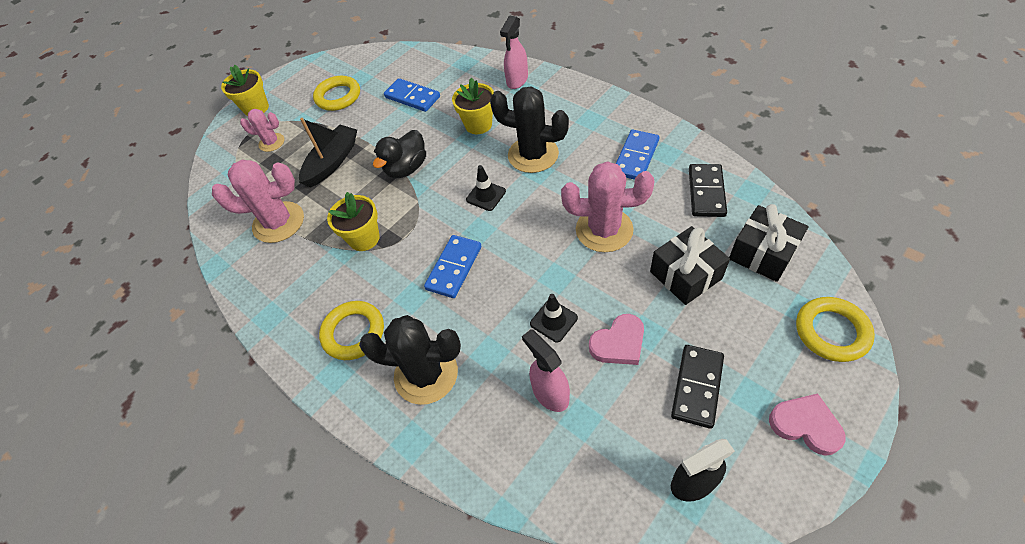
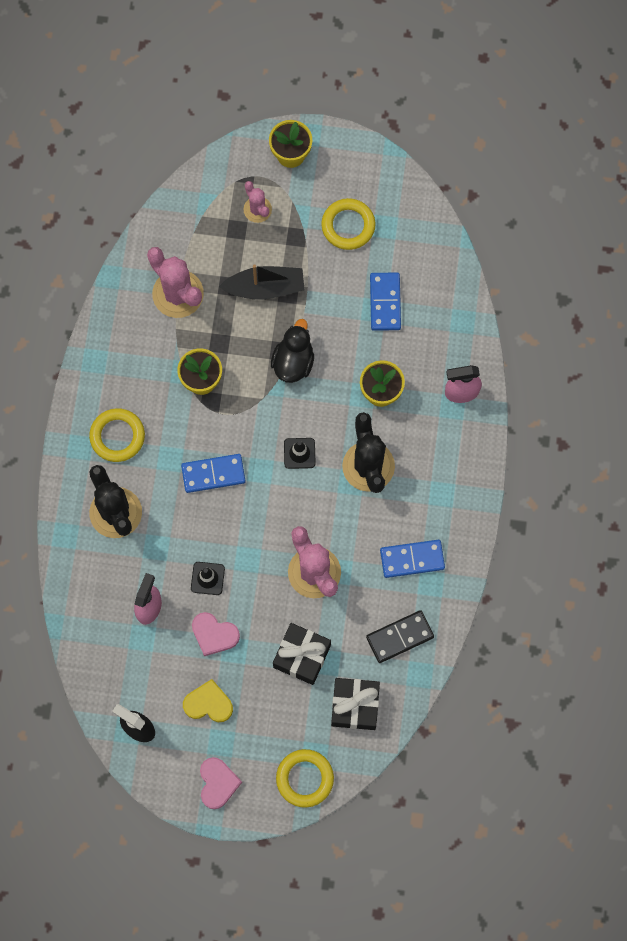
camera: 50 degrees right, 20 degrees up
black duck [373,130,426,178] -> black duck turned 105 degrees clockwise [271,319,314,383]
black domino [671,345,724,429] -> yellow heart [183,679,233,722]

